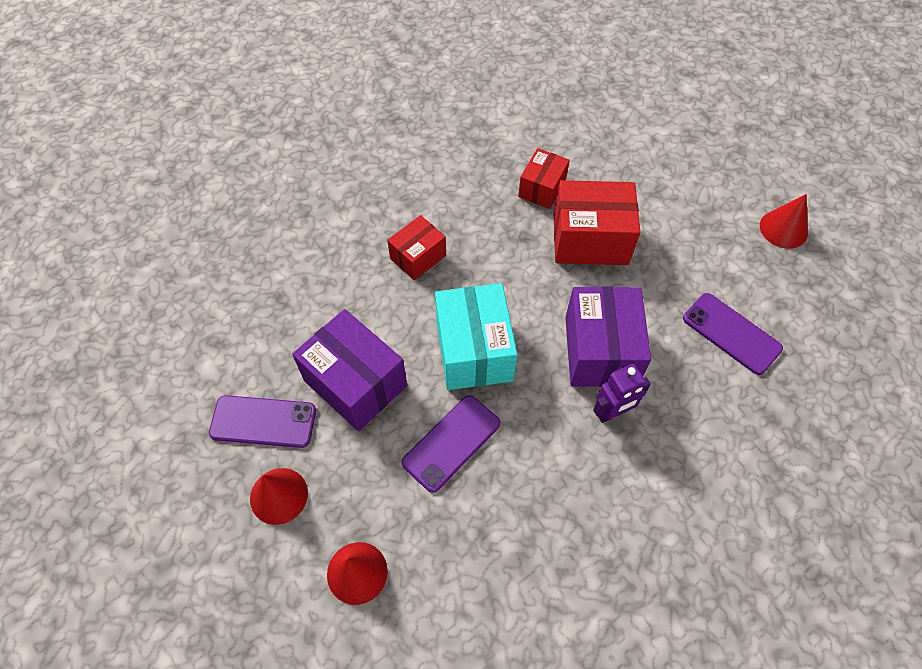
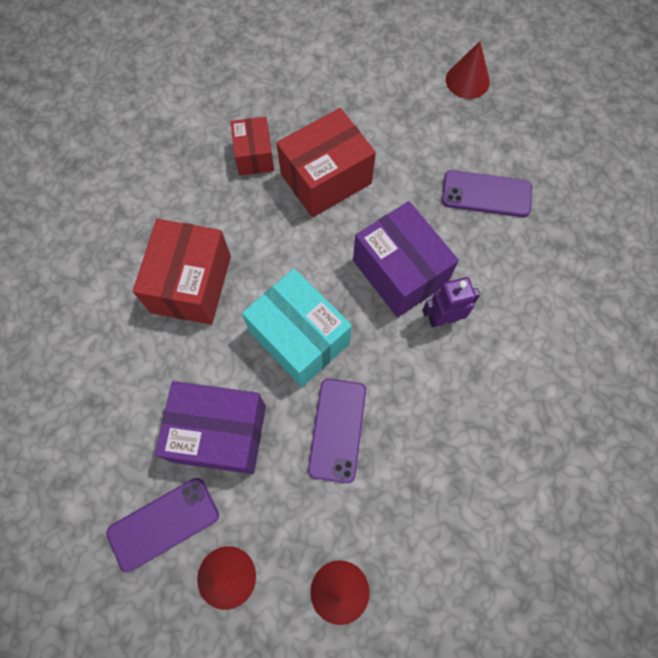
camera: 35 degrees left, 10 degrees up
red box [387,215,446,281] -> red box [133,219,231,324], size x1.68
purple robot [593,364,651,423] -> purple robot turned 135 degrees counterclockwise [422,277,480,327]

